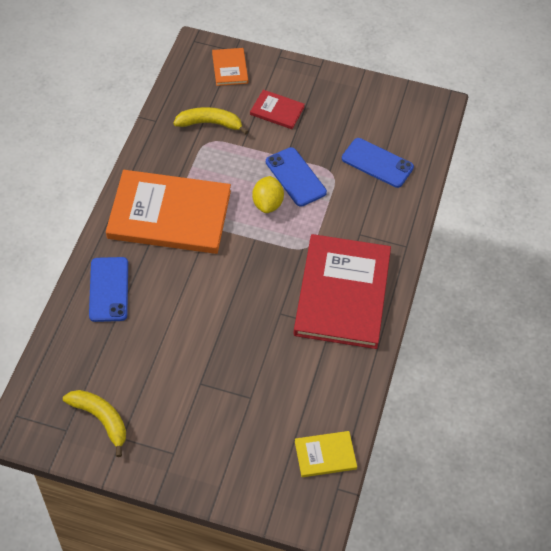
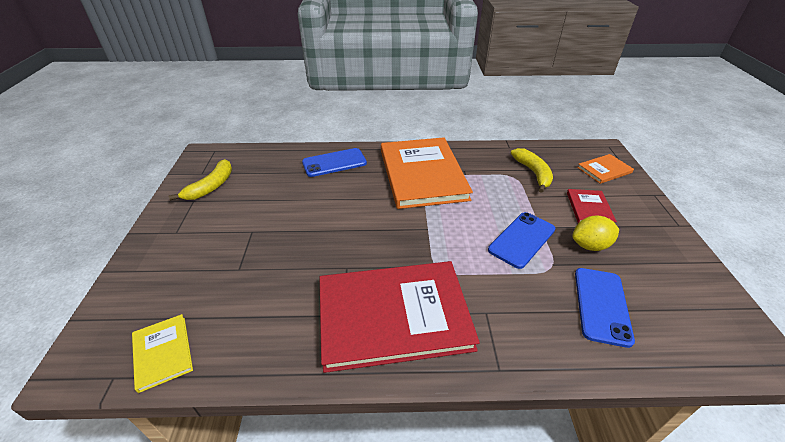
camera: 75 degrees right, 15 degrees down
yellow lemon [252,176,284,213] -> yellow lemon moved to [572,216,619,251]

